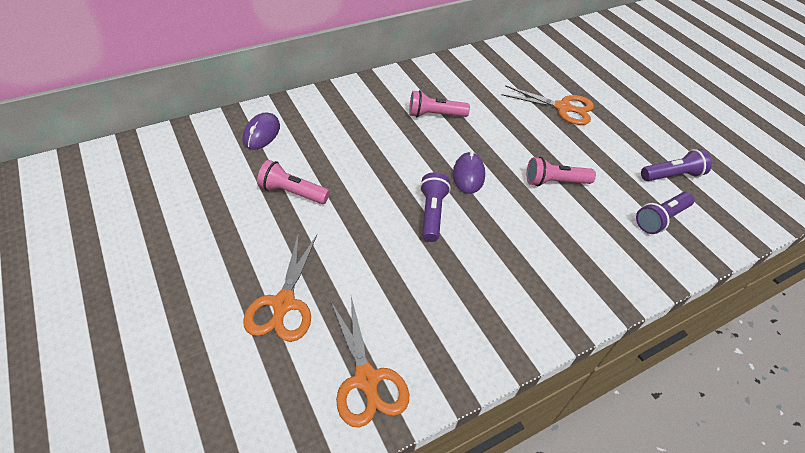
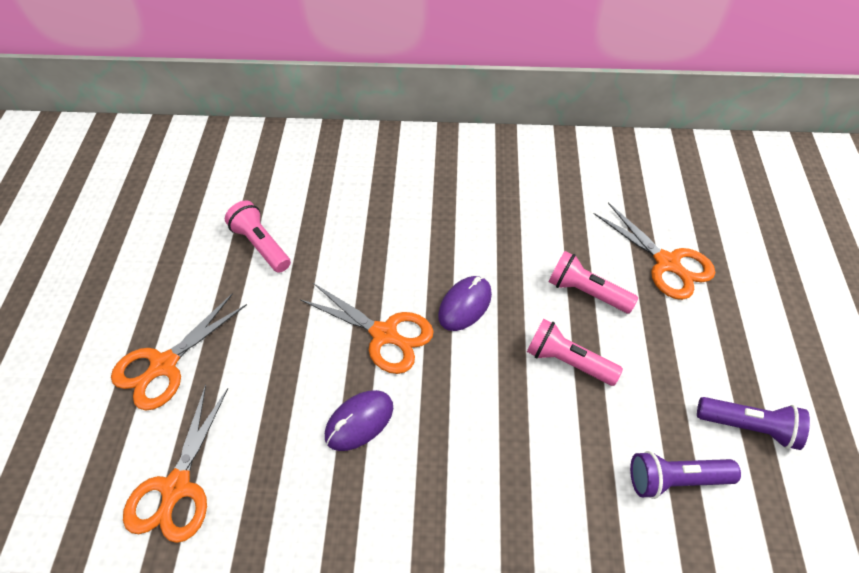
camera: 35 degrees right, 5 degrees up
purple mouse [242,112,280,150] -> purple mouse moved to [325,390,393,451]
pink flashlight [409,90,470,117] -> pink flashlight moved to [549,251,638,313]
purple flashlight [420,172,451,242] -> orange scissors [300,283,434,374]

